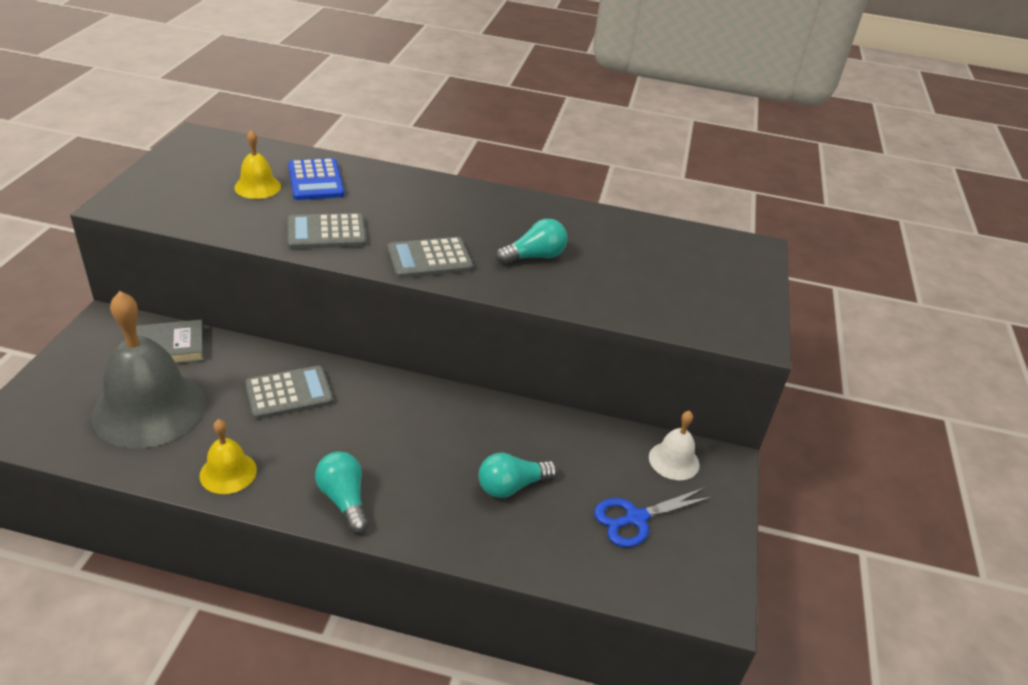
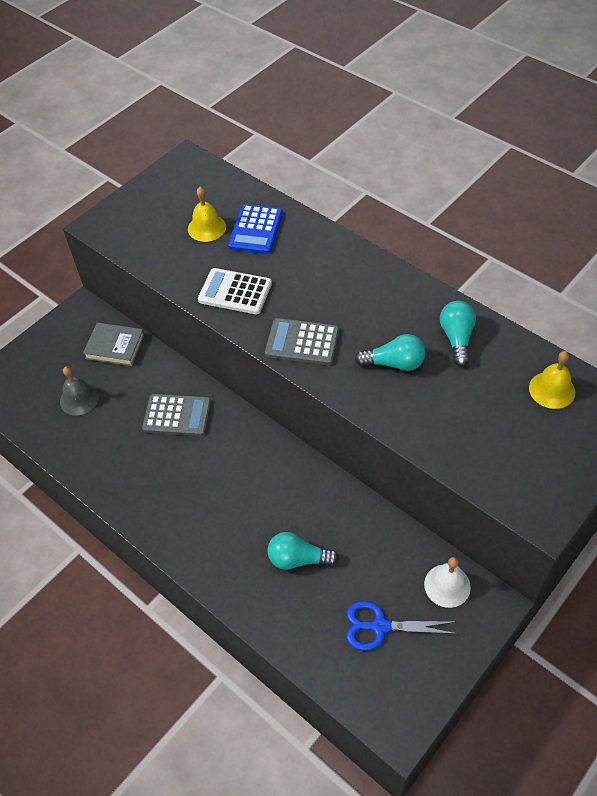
camera: 35 degrees right, 15 degrees up
grey bell [92,291,206,448] -> grey bell [60,366,99,416], size x0.48
yellow bell [200,419,257,494] -> yellow bell moved to [529,351,575,409]
grey calculator [287,213,366,249] -> white calculator [198,268,272,314]
turquoise light bulb [315,452,368,533] -> turquoise light bulb moved to [440,301,476,366]

